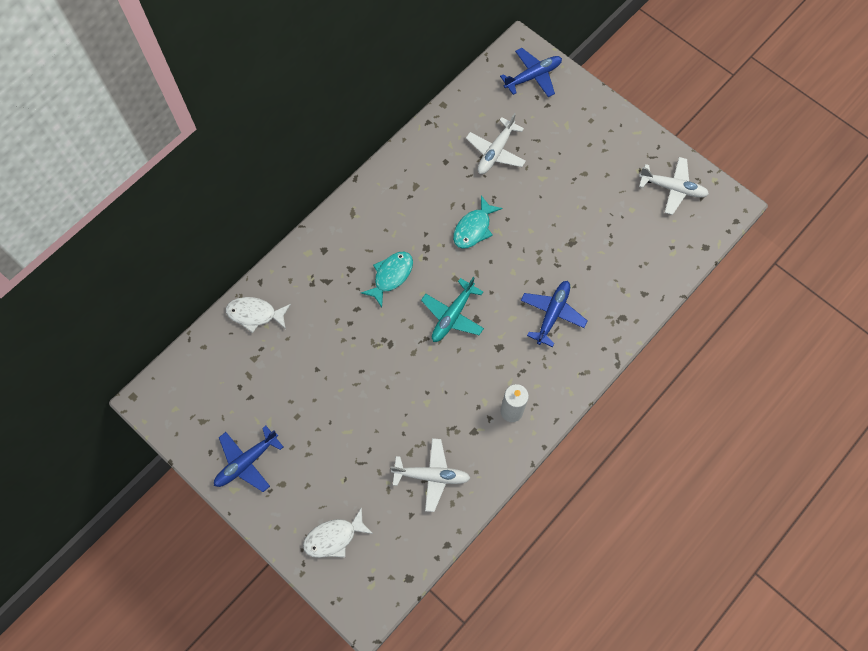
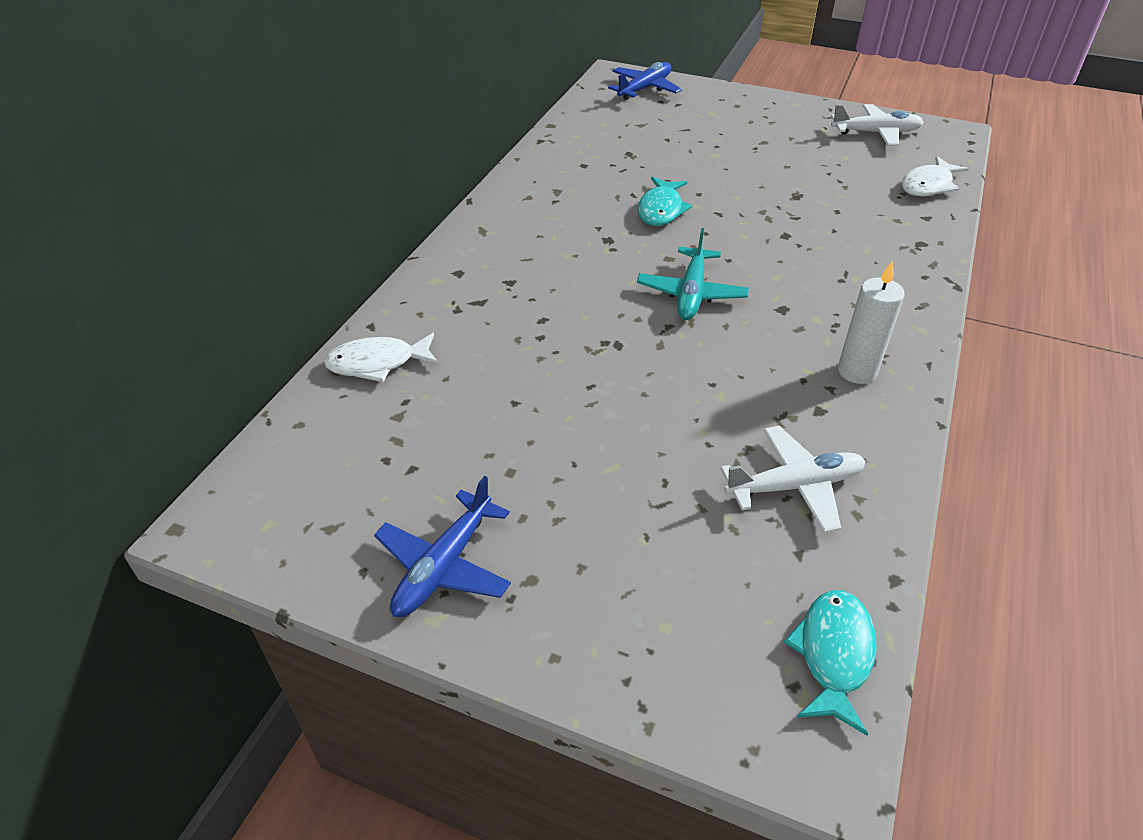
camera: 20 degrees left, 25 degrees down
white fish [303,507,373,558] -> white fish moved to [902,156,969,196]
turquoise fish [361,252,413,307] -> turquoise fish moved to [784,590,877,736]
white plane [466,113,526,174] -> none
blue plane [521,281,588,347] -> none

